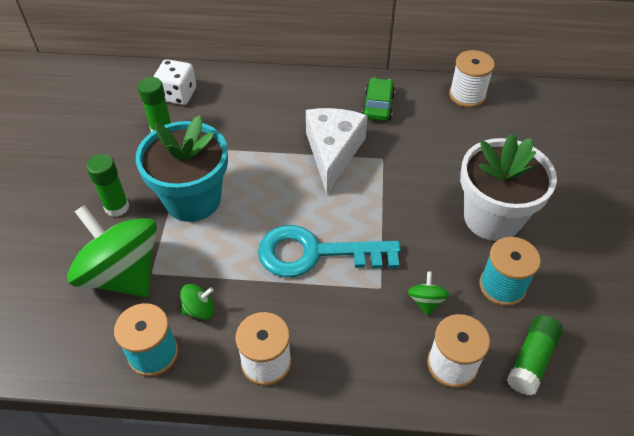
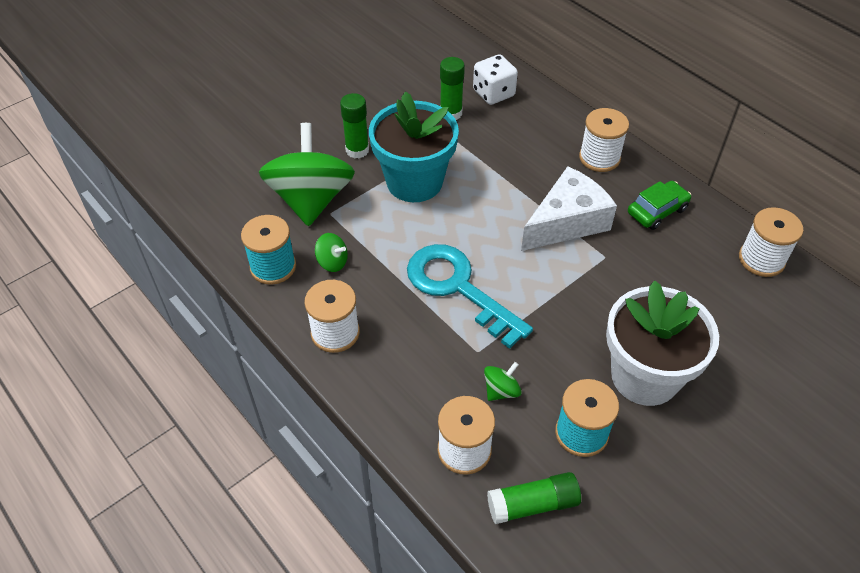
camera: 45 degrees right, 0 degrees up
none -> white spool [579,108,629,172]

